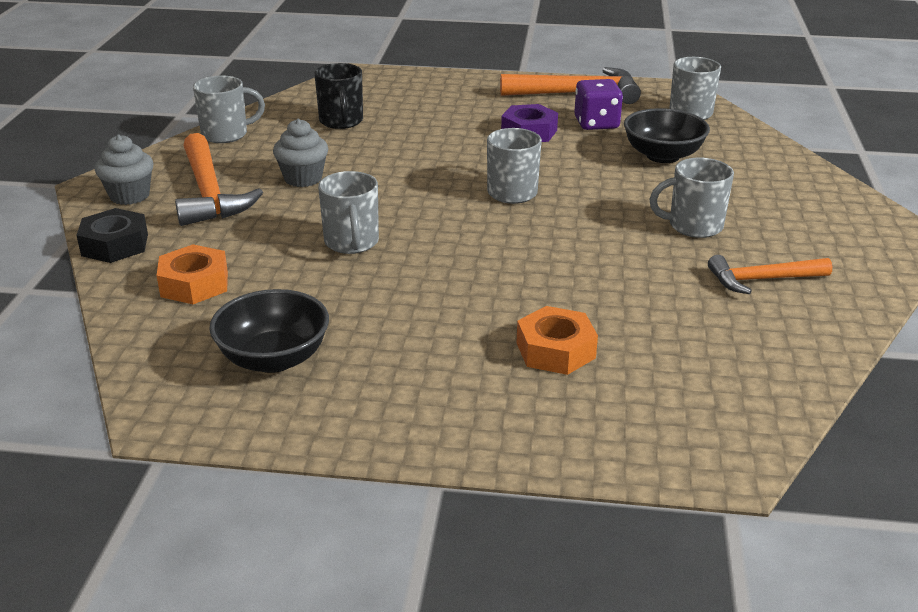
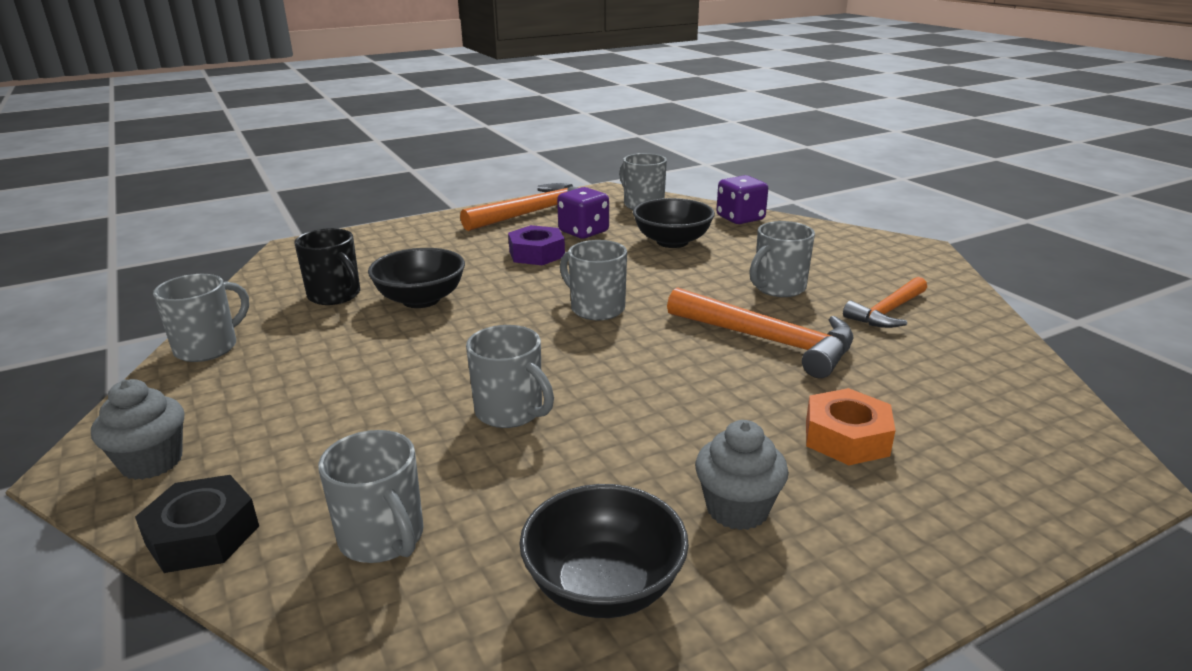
camera: 35 degrees left, 5 degrees down
orange nut [156,244,228,304] -> grey mug [318,430,423,563]
orange hammer [175,133,263,226] -> orange hammer moved to [667,287,853,378]
grey cupcake [273,119,328,187] -> grey cupcake moved to [695,420,789,530]
none -> black bowl [368,248,465,308]
none -> purple dice [716,175,768,224]

